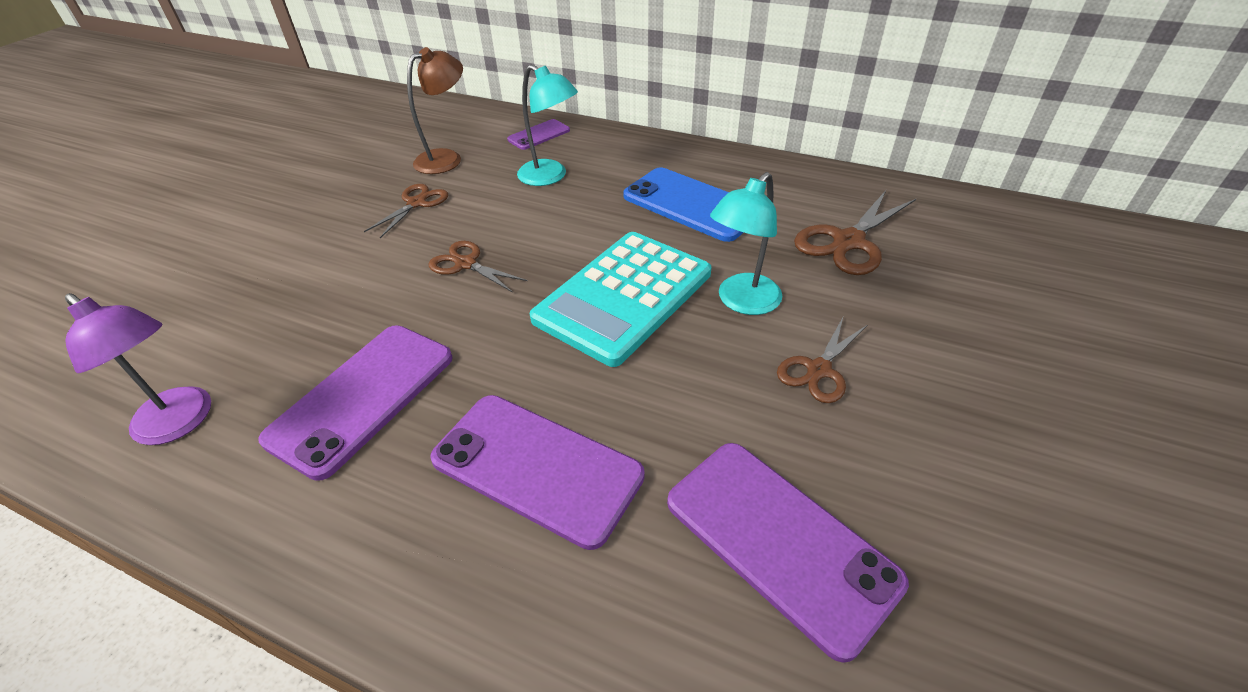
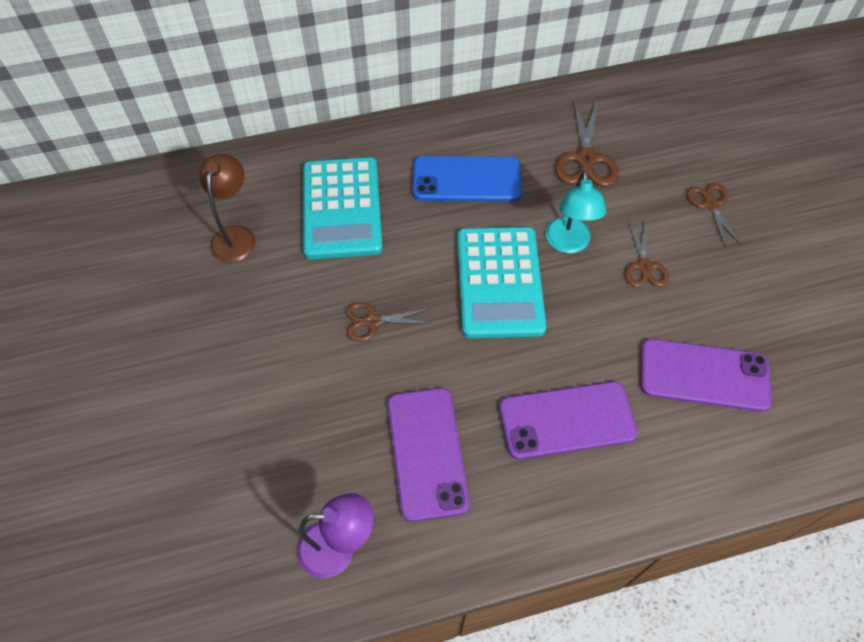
camera: 40 degrees left, 15 degrees up
brown scissors [364,184,448,238] -> brown scissors moved to [687,183,741,246]
purple phone [507,119,570,150] -> none
turquoise lamp [517,65,578,186] -> turquoise calculator [303,157,383,259]

